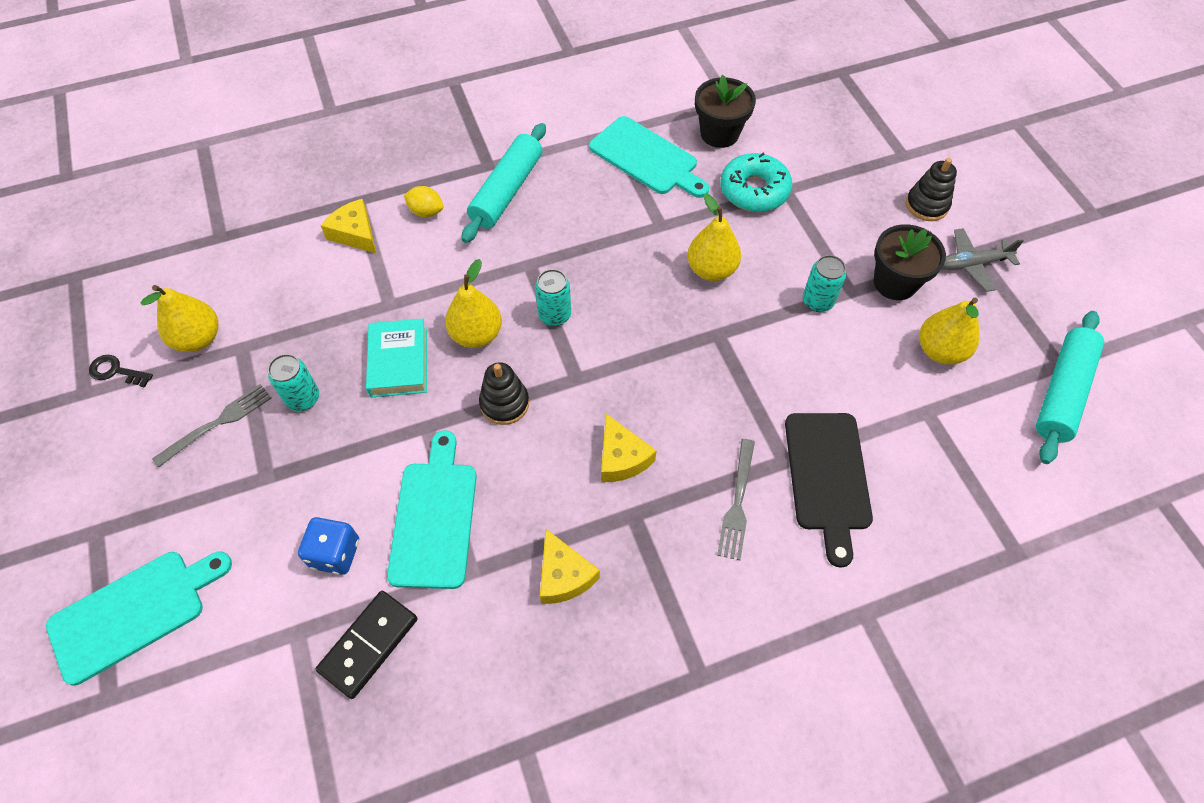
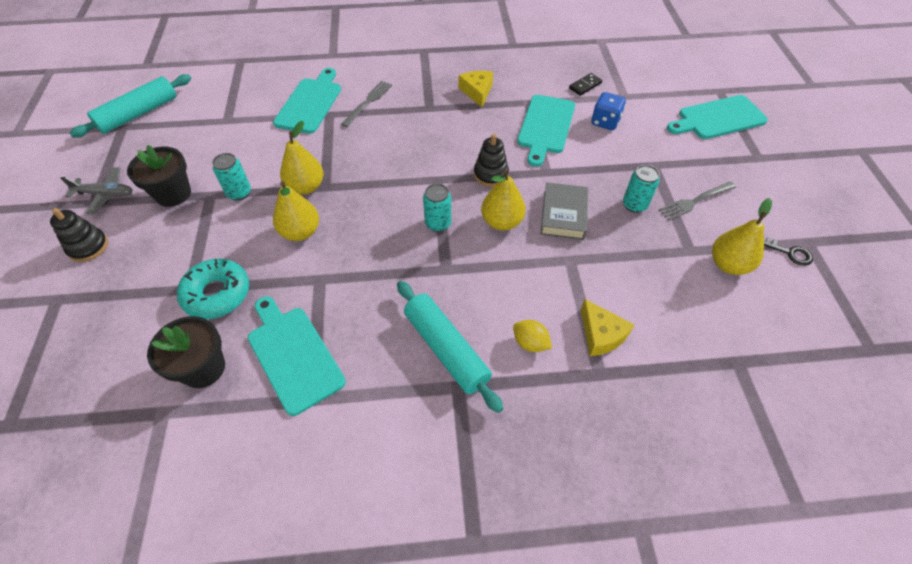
camera: 165 degrees left, 5 degrees down
black domino [316,591,418,699] -> black domino [569,73,602,96], size x0.63
turquoise book [366,319,427,397] -> grey book [540,182,588,240]
turquoise rolling pin [461,123,546,243] -> turquoise rolling pin turned 75 degrees counterclockwise [397,281,503,413]
yellow cheese [601,414,657,482] -> none
black cutting board [785,413,873,568] -> turquoise cutting board [273,68,341,134]
yellow pear [919,298,980,364] -> yellow pear moved to [280,121,323,195]

